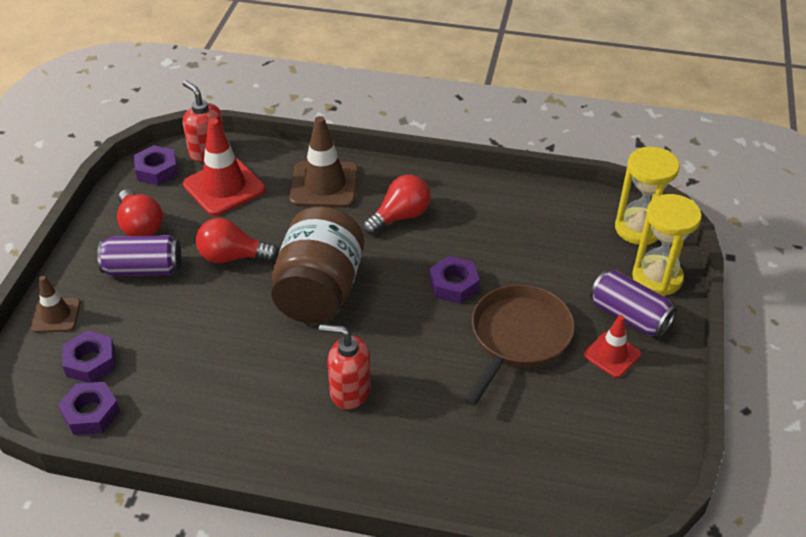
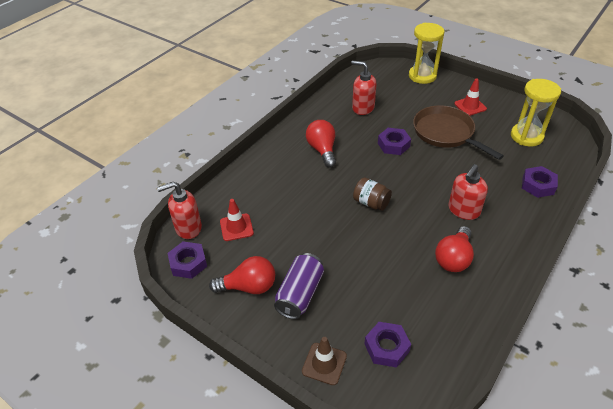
camera: 65 degrees left, 0 degrees up
purple nut [58,382,120,435] -> purple nut moved to [522,166,558,198]
red traffic cone [183,118,265,216] -> red traffic cone [220,199,254,241], size x0.59
red light bulb [196,218,279,263] -> red light bulb moved to [435,226,474,272]
brown jar [271,206,364,324] -> brown jar [353,177,392,211], size x0.47
brown traffic cone [289,116,358,208] -> none
purple can [590,270,677,338] -> none
yellow hourglass [615,147,680,245] -> yellow hourglass moved to [511,79,561,146]
none -> red soap dispenser [351,61,377,115]

